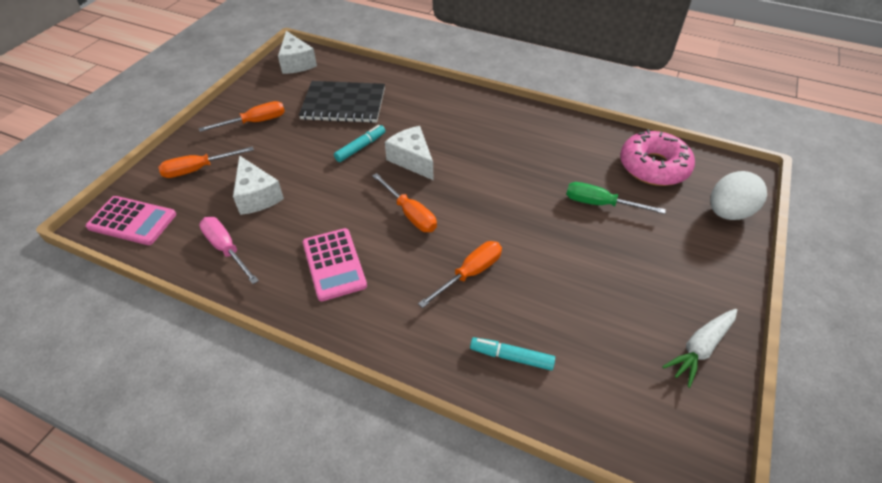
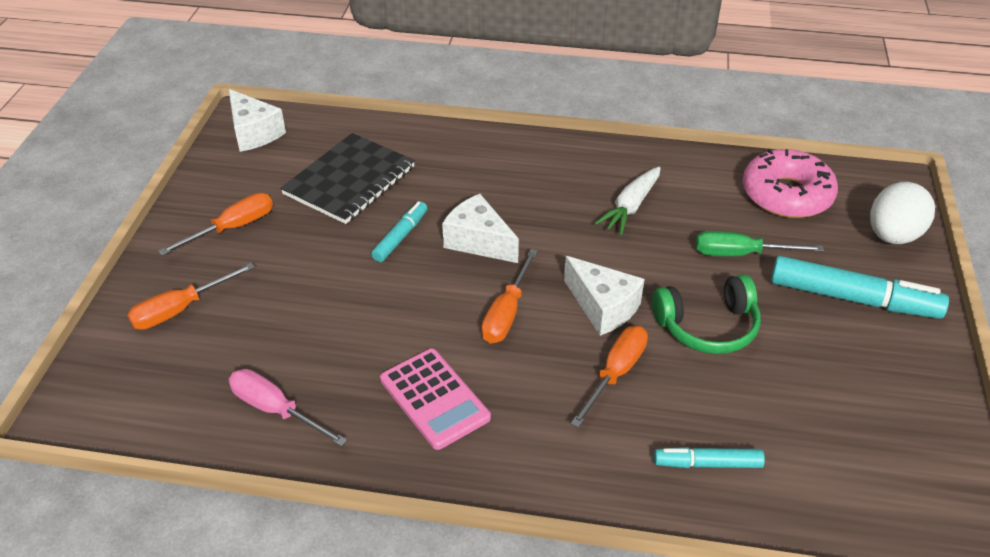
camera: 15 degrees left, 5 degrees down
pink calculator [86,196,176,245] -> none
white cheese [233,155,284,215] -> white cheese moved to [564,256,644,336]
black notebook [299,81,385,123] -> black notebook turned 45 degrees counterclockwise [280,133,415,224]
orange screwdriver [372,173,437,232] -> orange screwdriver turned 75 degrees clockwise [481,249,538,343]
white carrot [662,309,737,388] -> white carrot moved to [594,167,661,235]
none -> green headphones [652,274,761,354]
none -> turquoise marker [771,256,949,319]

